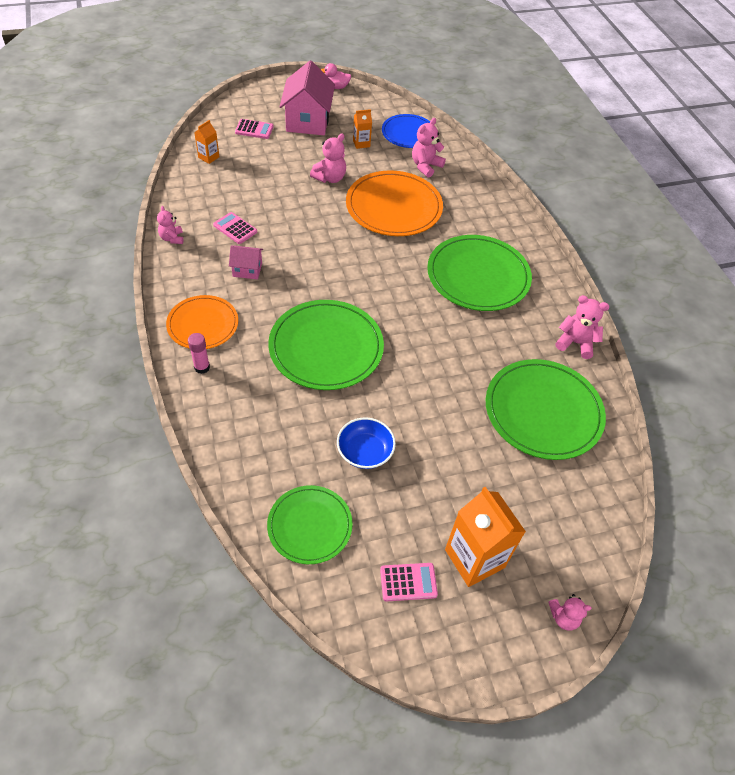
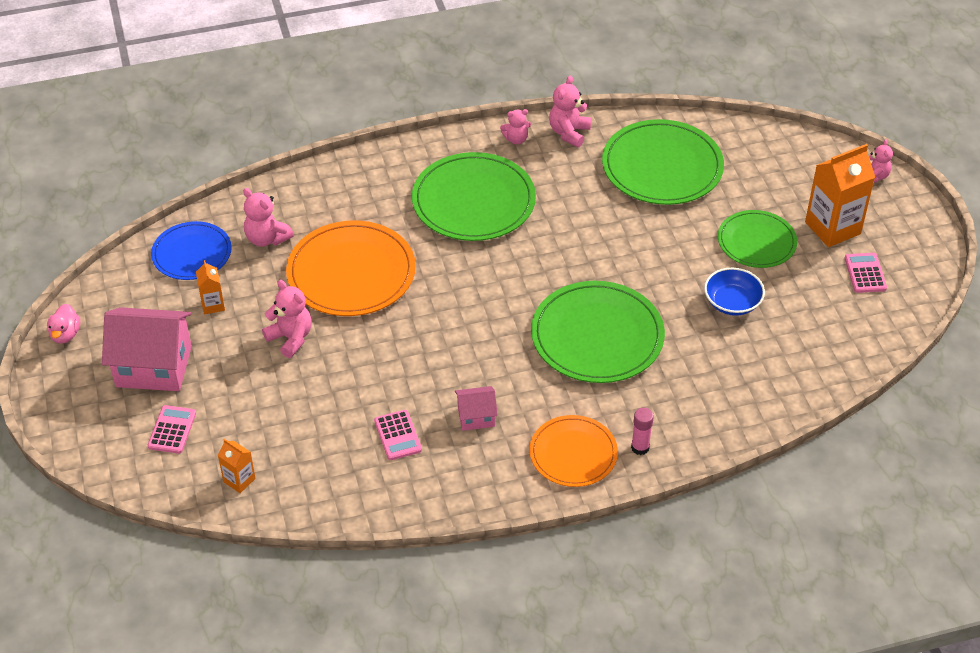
camera: 85 degrees left, 5 degrees down
pink teddy bear [157,206,183,244] -> pink teddy bear moved to [500,109,531,144]
pink calculator [213,212,257,244] -> pink calculator turned 60 degrees counterclockwise [374,410,422,460]
pink house [229,246,263,280] -> pink house turned 75 degrees clockwise [455,386,498,431]
green plate [267,485,353,564] -> green plate moved to [718,210,797,268]

